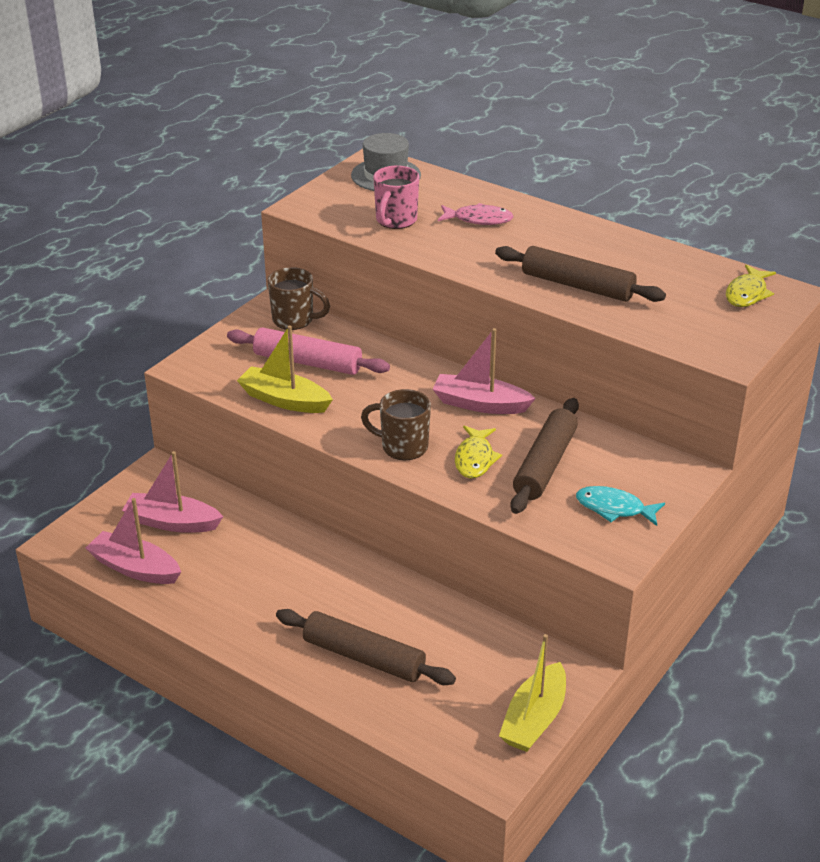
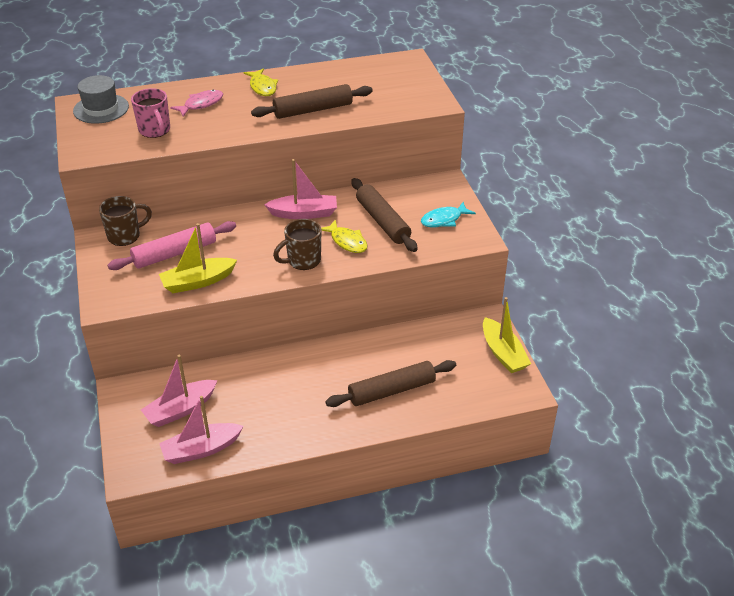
camera: 50 degrees left, 5 degrees up
pink boat [432,328,536,414] -> pink boat turned 150 degrees counterclockwise [264,159,337,219]
yellow fish [726,265,776,307] -> yellow fish moved to [244,68,278,96]

